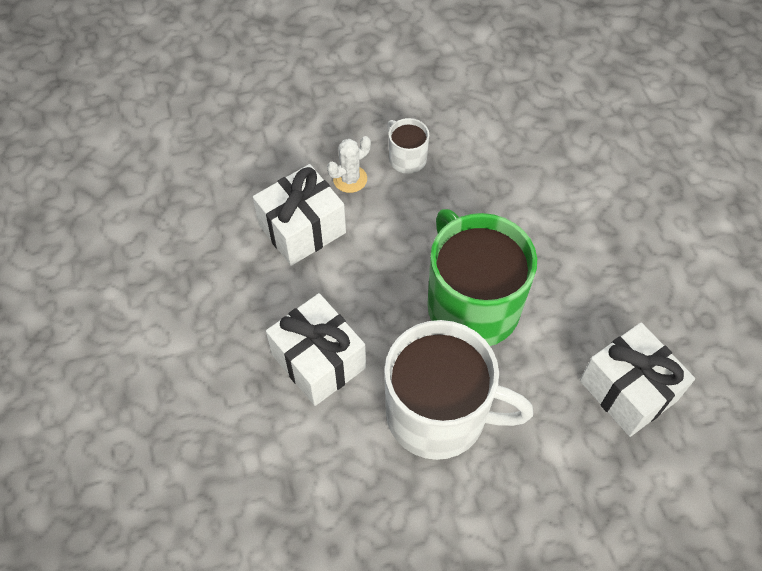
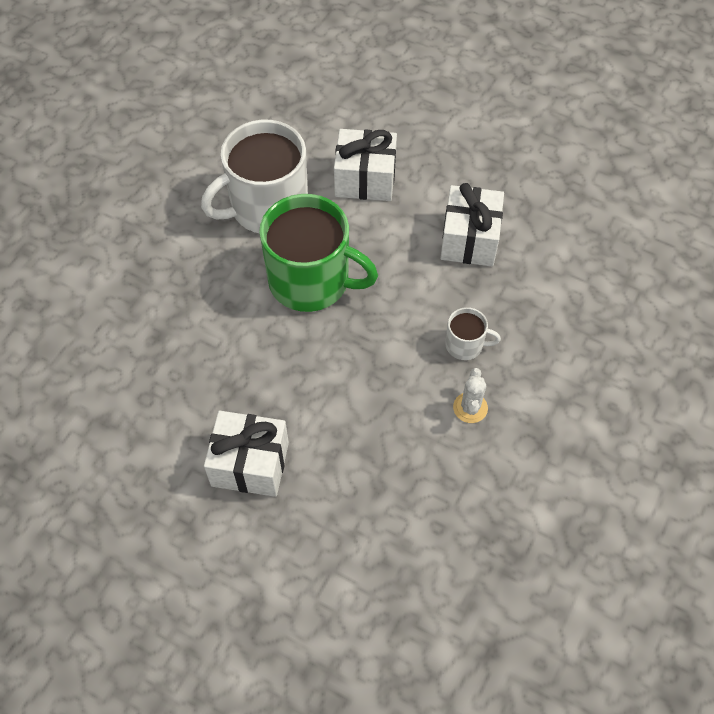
camera: 135 degrees right, 0 degrees up
white cactus [327,136,371,193] -> white cactus moved to [453,368,488,423]
white gift [580,323,695,437] -> white gift moved to [204,411,289,497]

